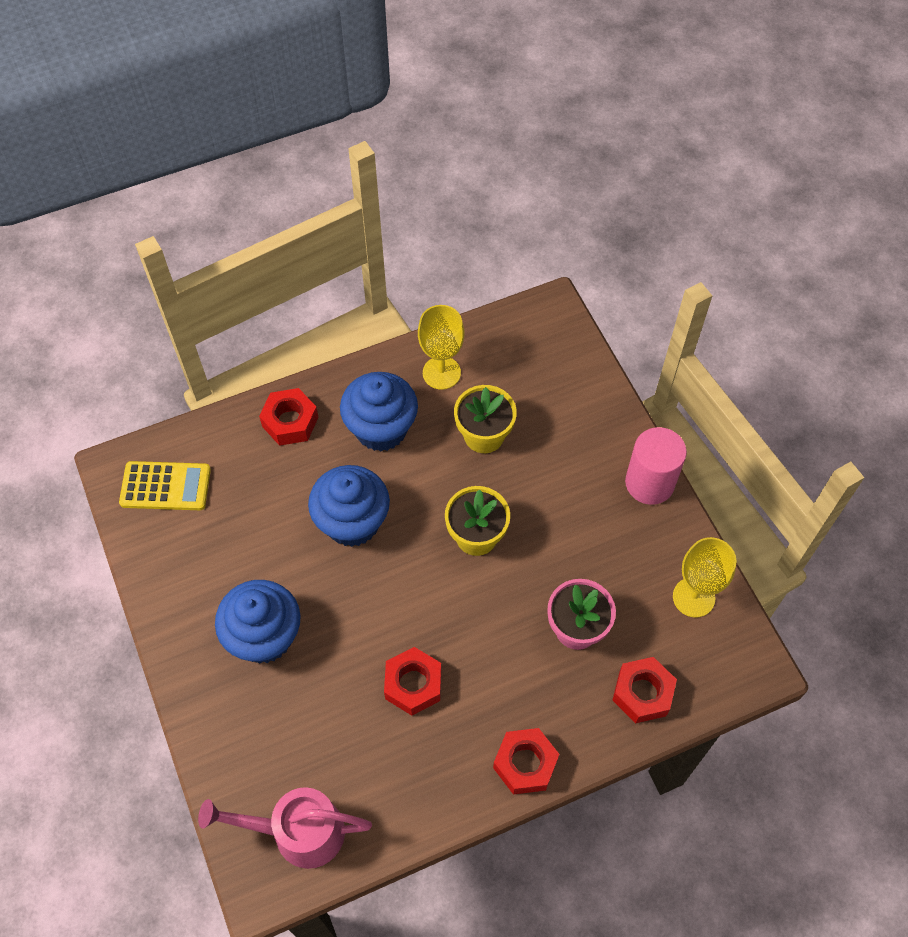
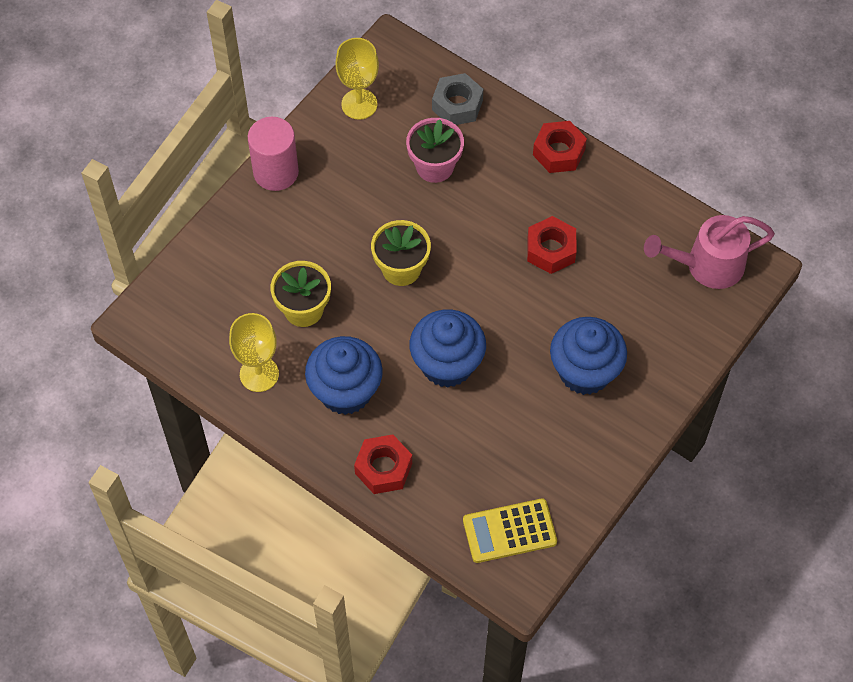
camera: 120 degrees left, 0 degrees up
yellow calculator [119,461,211,510] -> yellow calculator turned 75 degrees counterclockwise [463,499,557,563]
pink watering can [198,787,372,869] -> pink watering can turned 105 degrees clockwise [644,215,775,289]
red nut [612,657,677,723] -> grey nut [432,73,483,125]

